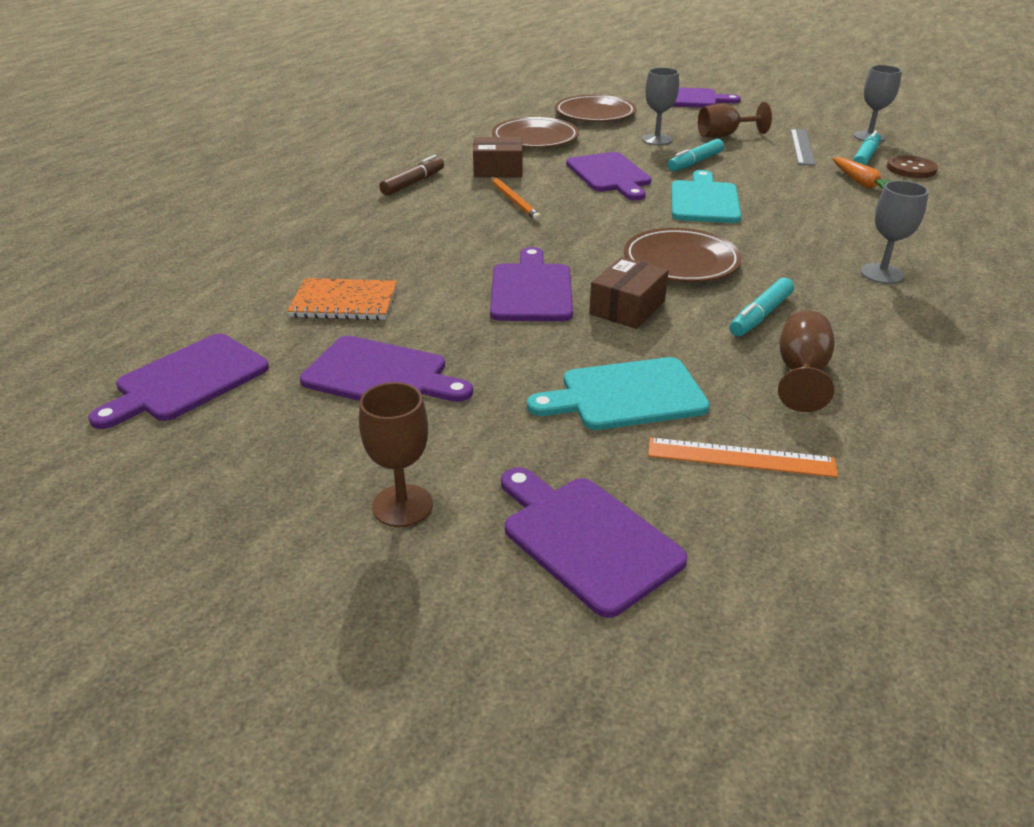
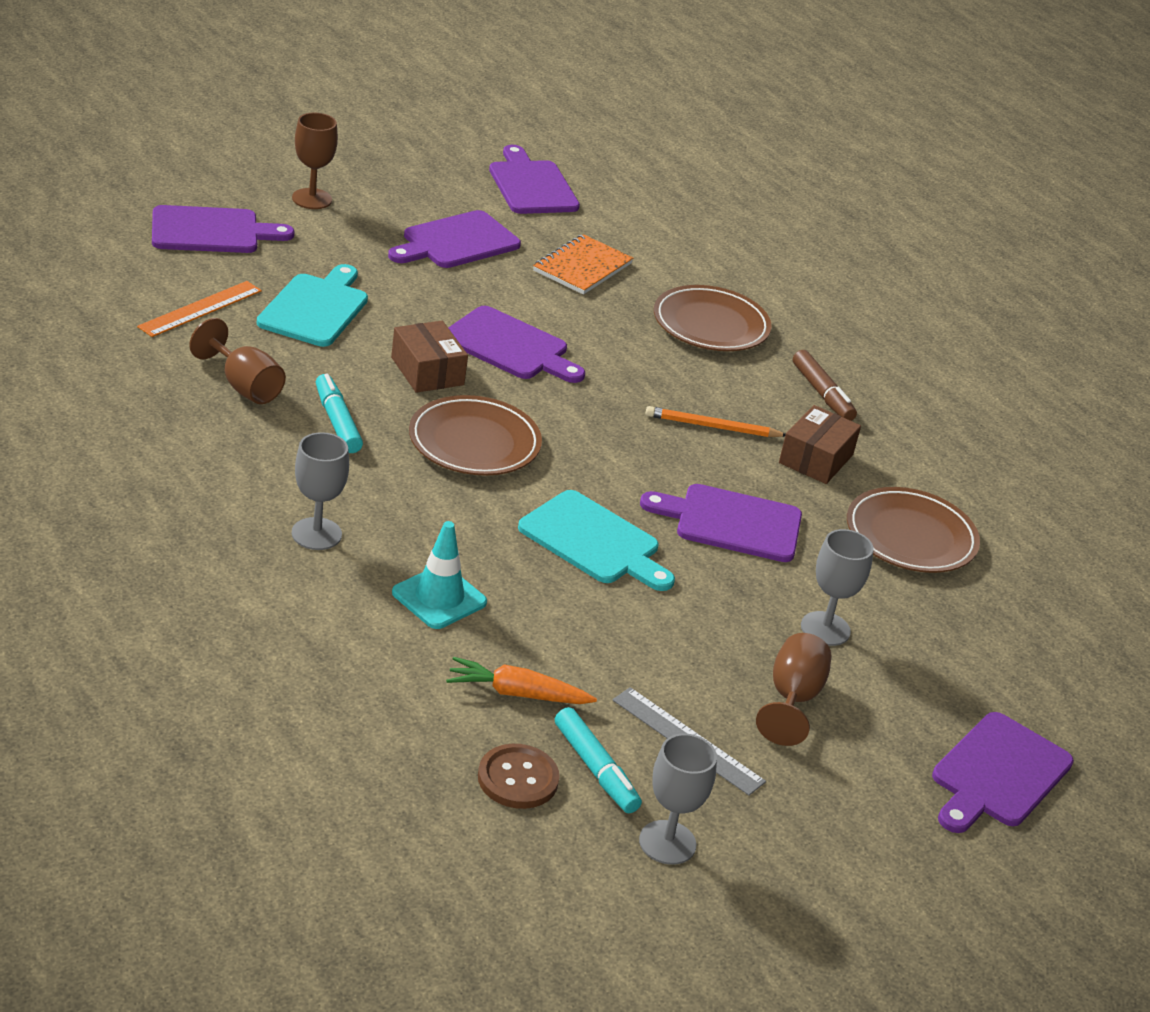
camera: 115 degrees right, 0 degrees up
brown plate [555,95,636,122] -> brown plate moved to [654,285,771,351]
turquoise marker [668,139,724,171] -> none
none -> turquoise traffic cone [392,521,487,629]

